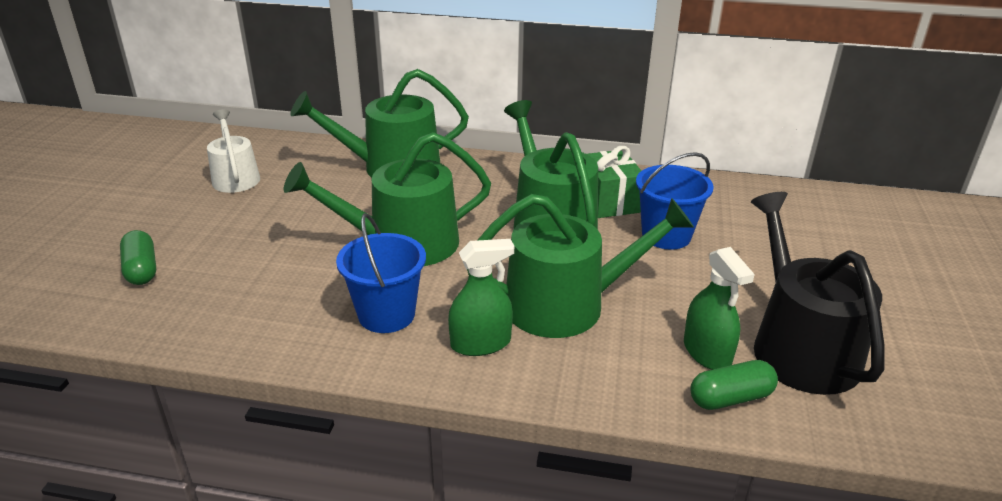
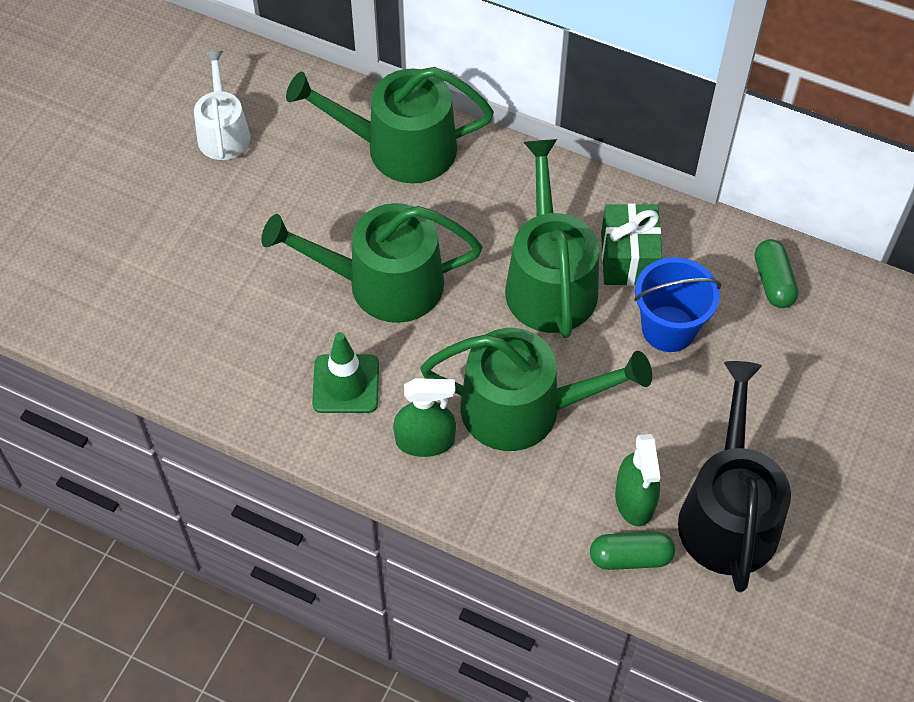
camera: 15 degrees right, 25 degrees up
green capsule [120,230,156,285] -> green capsule moved to [755,239,799,308]
blue bucket [336,213,426,333] -> green traffic cone [312,332,379,413]

